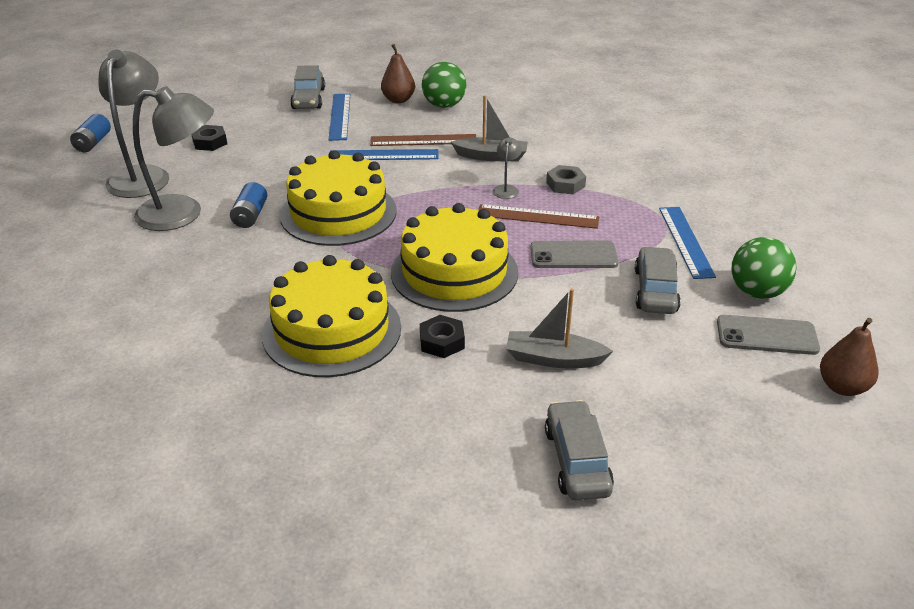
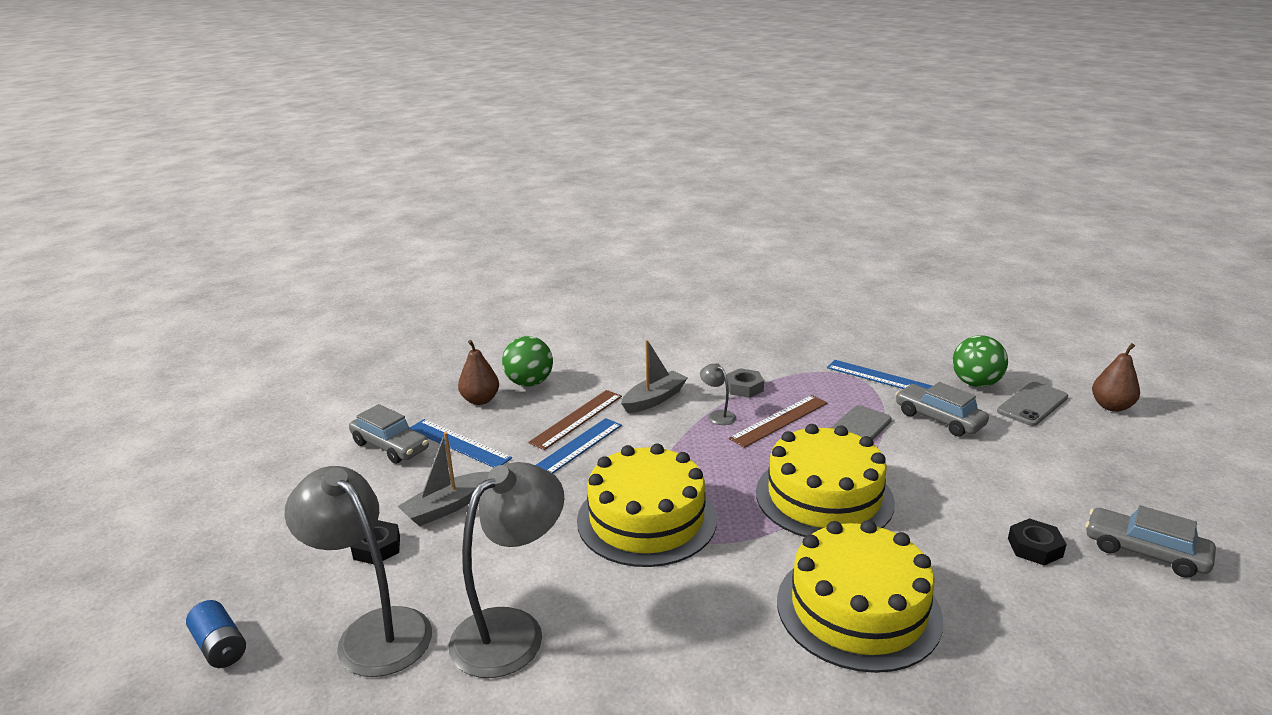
camera: 50 degrees left, 10 degrees down
blue battery [230,182,267,228] -> none
black nut [420,315,465,358] -> black nut moved to [1008,518,1067,565]
grey boat [506,288,613,368] -> grey boat moved to [398,432,489,526]

